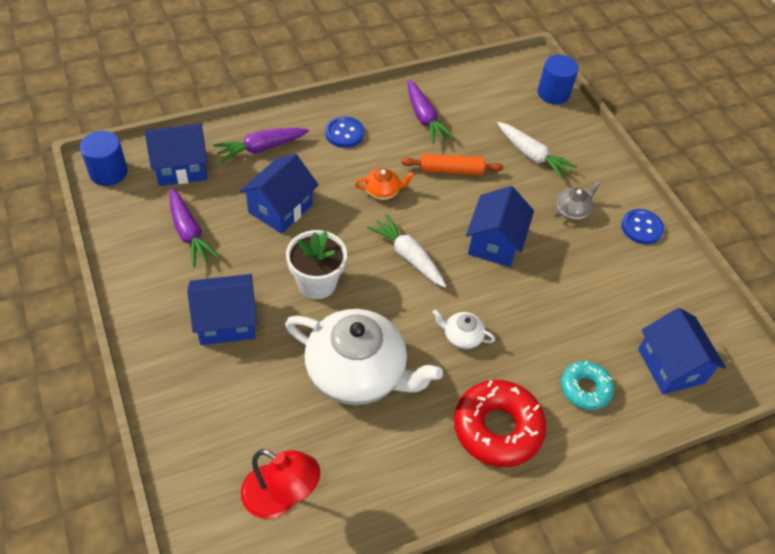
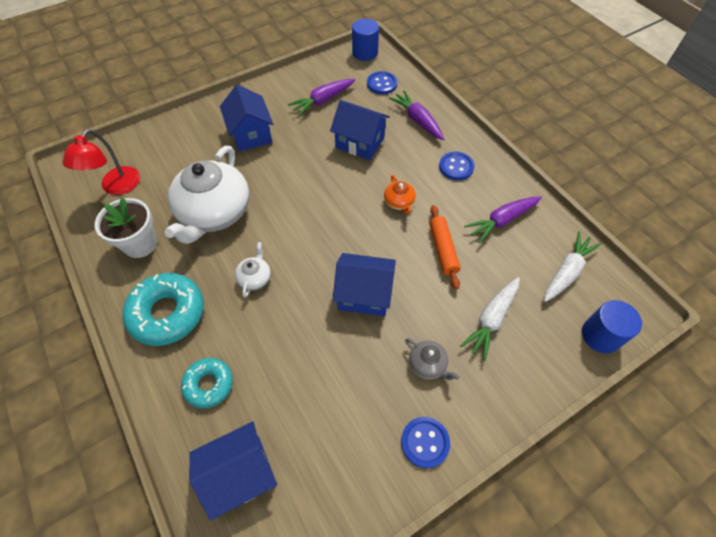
camera: 85 degrees right, 5 degrees up
blue house [145,124,208,186] -> blue button [367,71,398,94]
white flower pot [286,230,347,299] -> white flower pot moved to [95,198,157,258]
white carrot [367,214,446,288] -> white carrot moved to [544,231,601,302]
red donut [454,380,547,467] -> turquoise donut [122,273,204,346]

